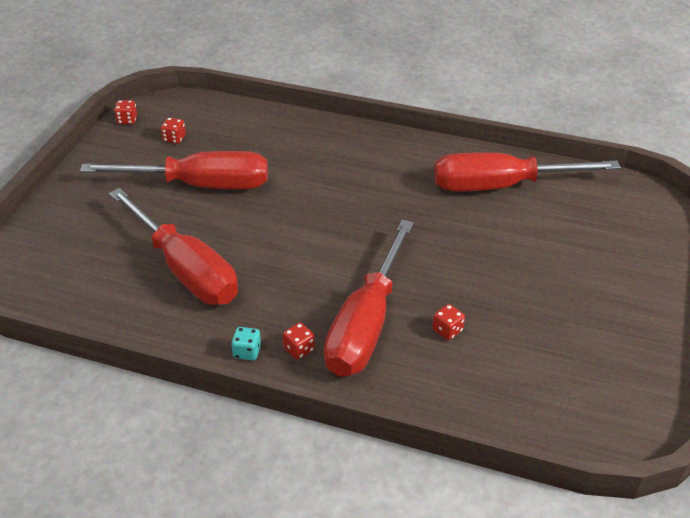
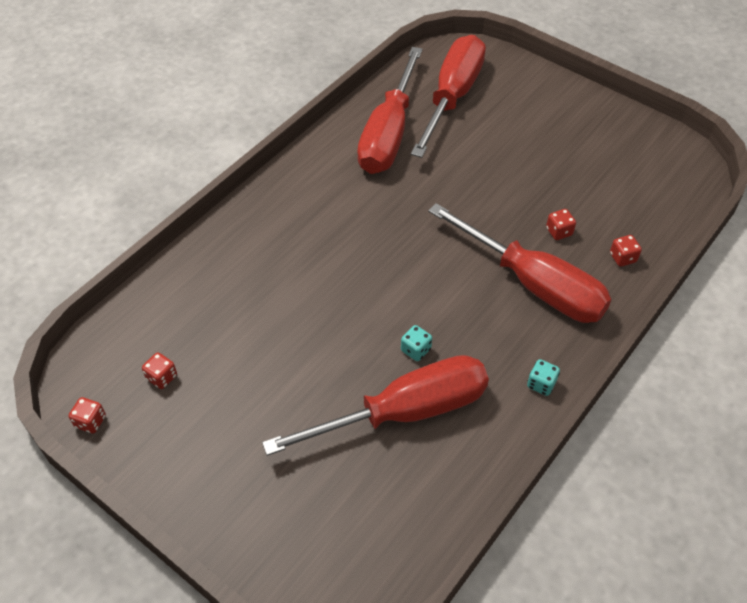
camera: 70 degrees left, 10 degrees up
red screwdriver [80,151,268,189] -> red screwdriver moved to [411,35,486,158]
red dice [283,323,315,359] -> red dice moved to [610,235,642,267]
none -> turquoise dice [401,325,432,361]

